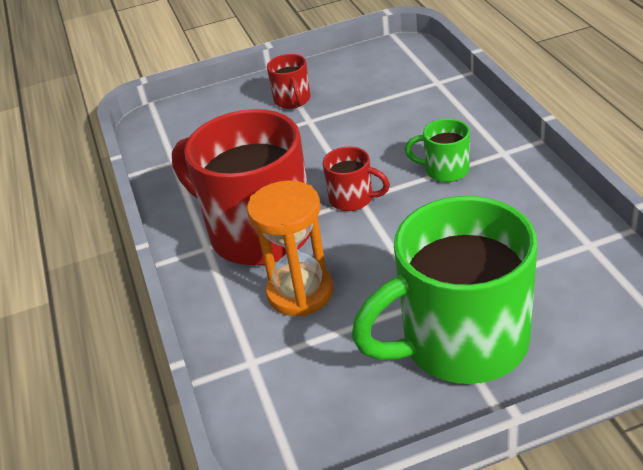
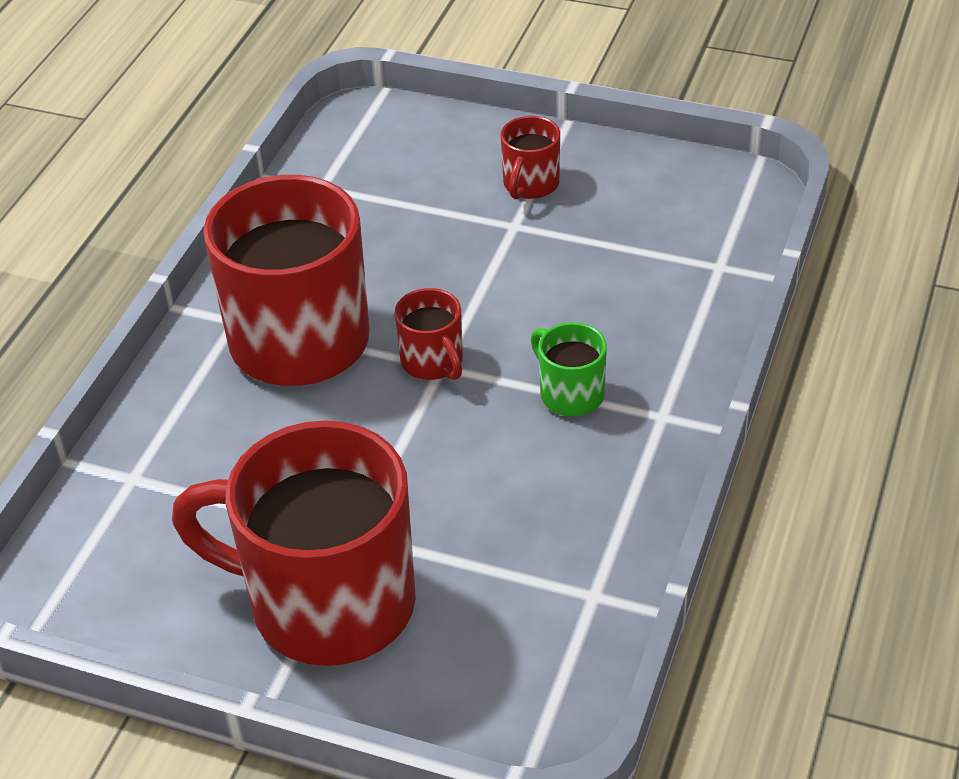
camera: 35 degrees right, 5 degrees up
orange hourglass [247,180,333,316] -> none
green mug [351,196,538,384] -> red mug [172,420,416,666]

